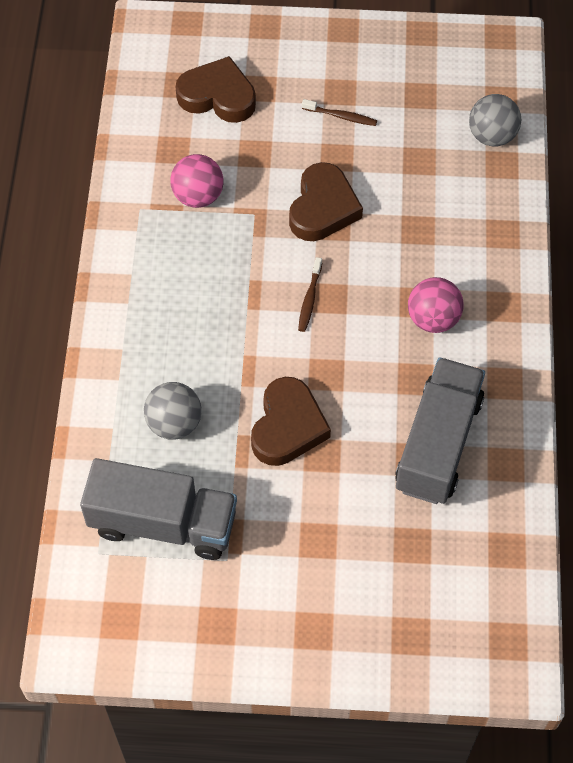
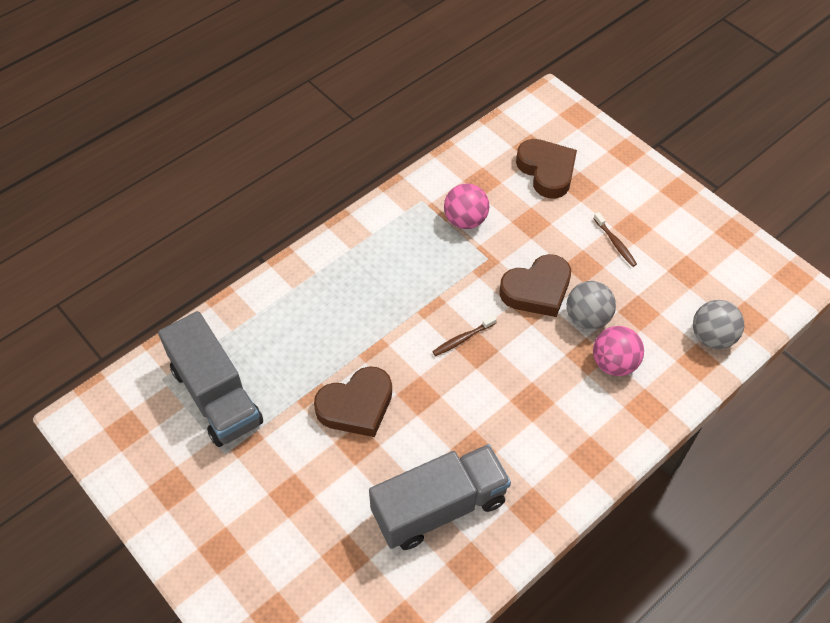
camera: 45 degrees right, 5 degrees down
grey ball [144,382,202,440] -> grey ball moved to [567,281,616,329]
pink ball [408,277,464,333] -> pink ball moved to [593,326,644,376]

